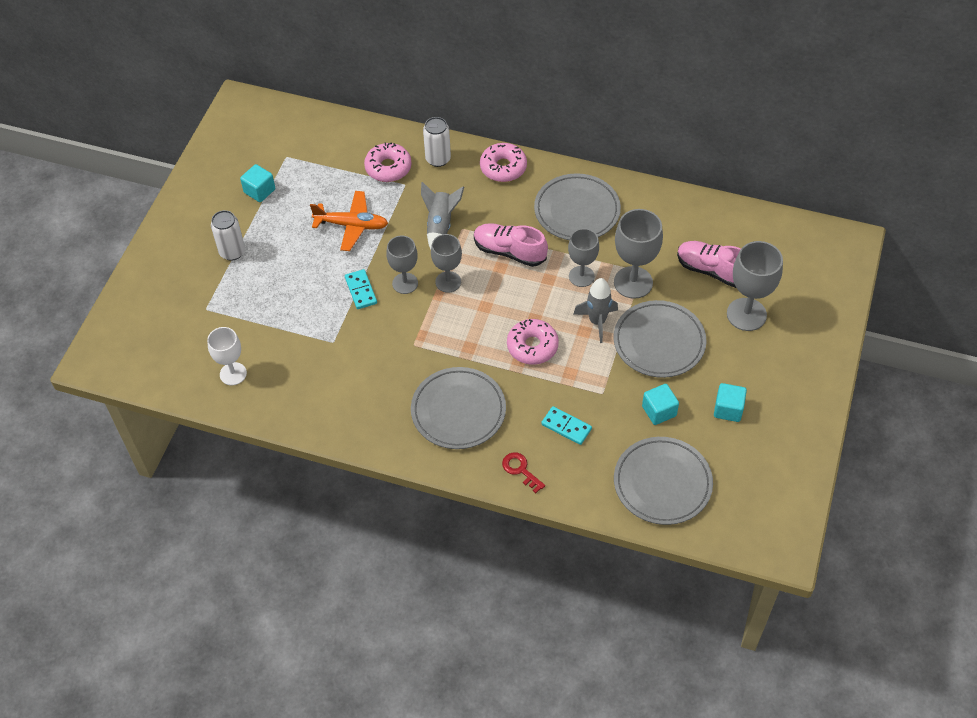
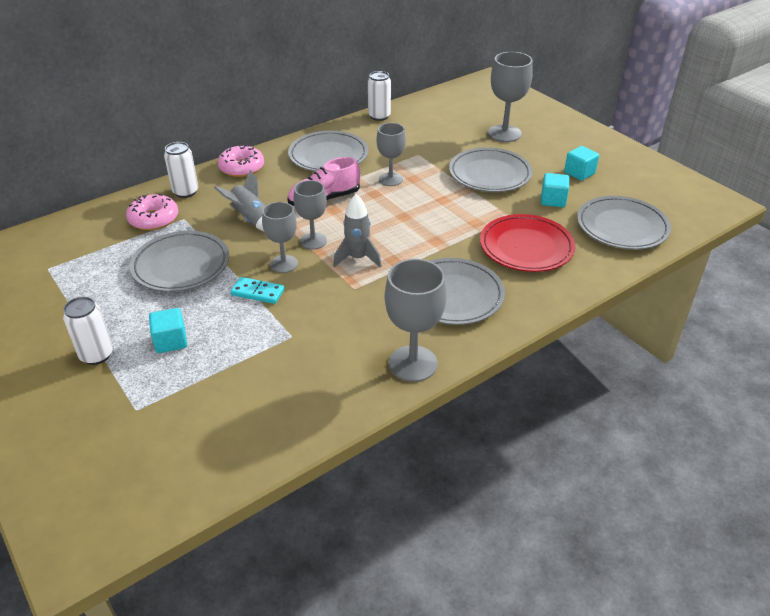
camera: 55 degrees left, 15 degrees down
white goblet [207,327,247,385] -> none
turquoise cube [240,164,275,202] -> turquoise cube moved to [149,308,187,353]
orange plane [310,191,388,251] -> grey plate [130,231,229,292]
red key [502,452,545,493] -> none
pink donut [507,319,559,365] -> none
turquoise domino [541,406,592,445] -> red plate [480,214,576,272]
grey rocket [573,278,618,343] -> grey rocket moved to [333,194,382,268]
grey goblet [614,209,663,299] -> grey goblet moved to [385,259,447,382]
pink shoe [677,241,741,288] -> none
none -> white can [368,71,391,121]

